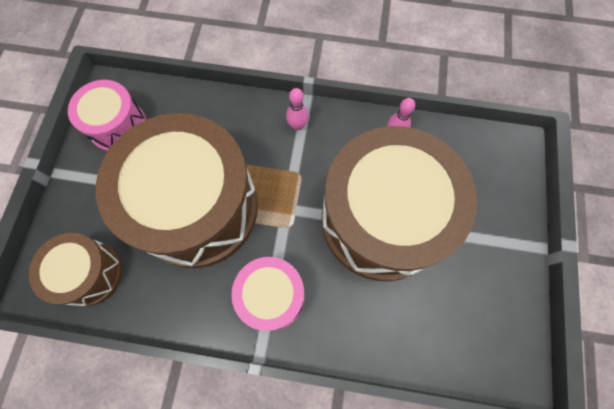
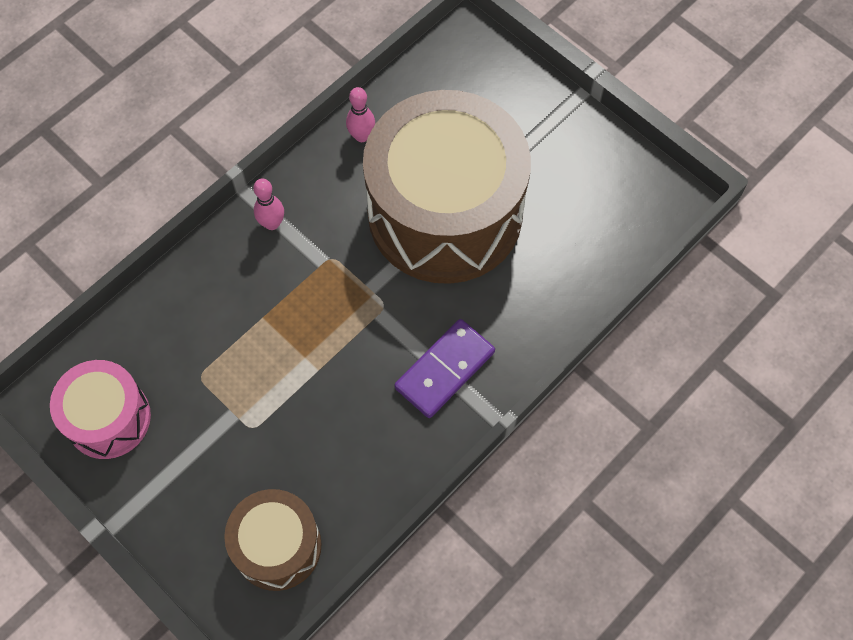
camera: 55 degrees left, 5 degrees down
brown drum [96,113,258,268] -> none
pink drum [231,257,304,331] -> purple domino [394,319,495,418]

